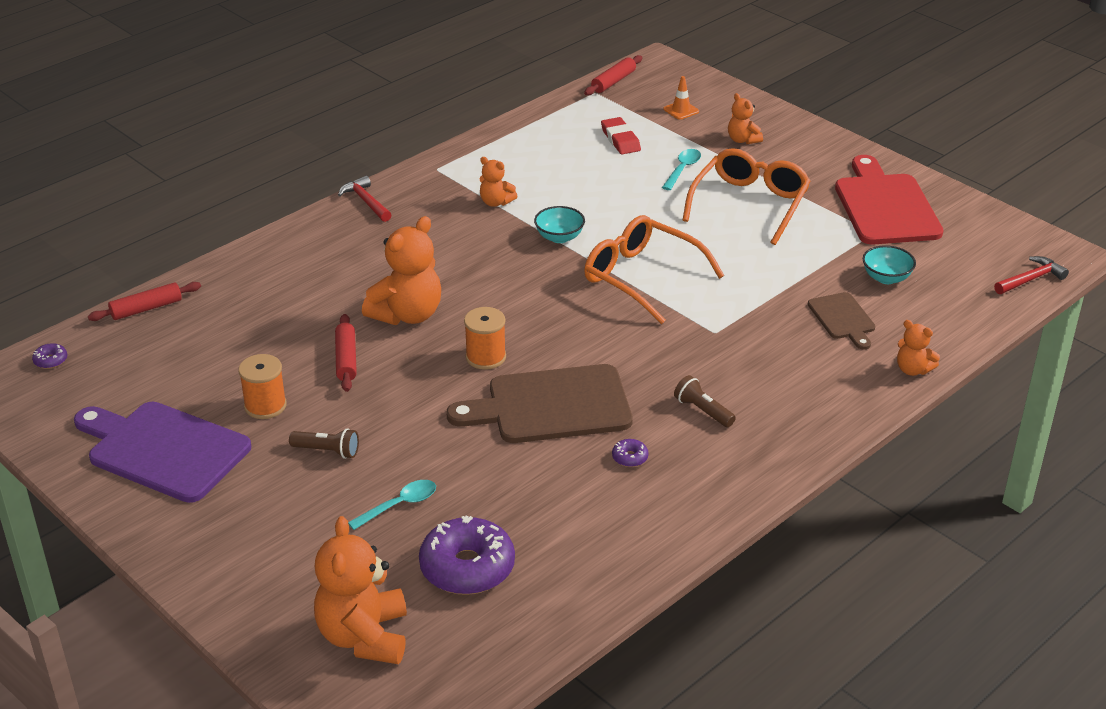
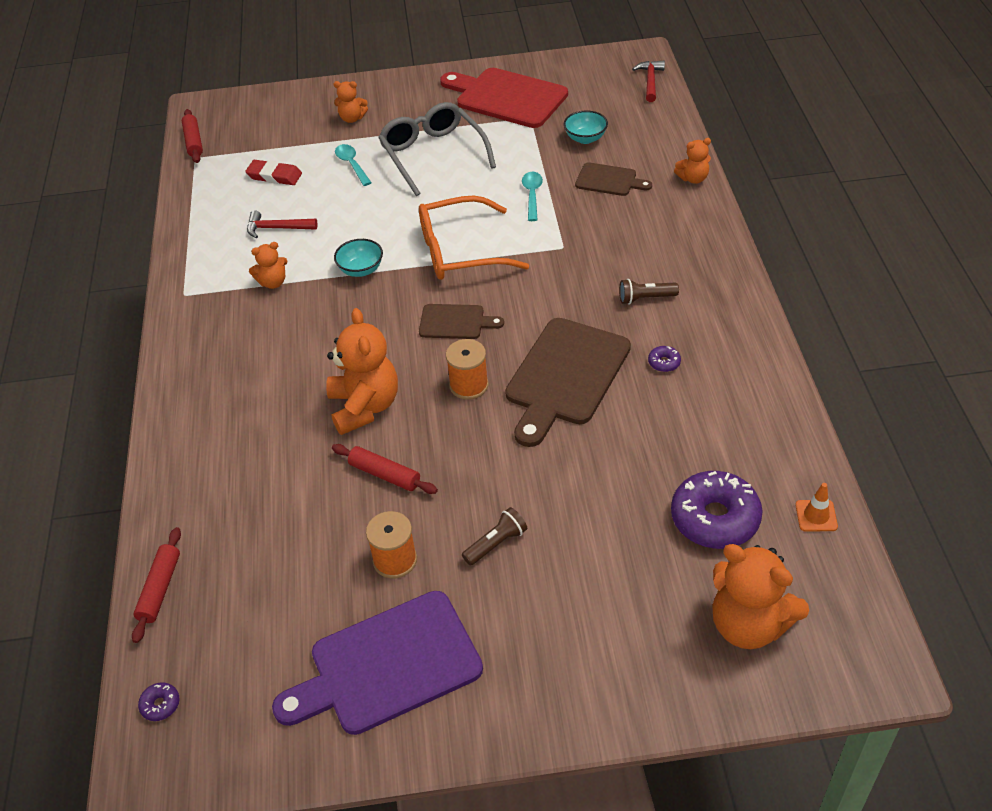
camera: 50 degrees left, 10 degrees up
red hammer [338,176,391,222] -> red hammer moved to [247,210,317,239]
turquoise spoon [348,480,436,530] -> turquoise spoon moved to [522,172,543,221]
orange traffic cone [664,76,699,120] -> orange traffic cone moved to [795,483,838,532]
orange glasses [683,148,811,245] -> grey glasses [378,102,496,196]
none -> brown cutting board [419,304,504,339]

